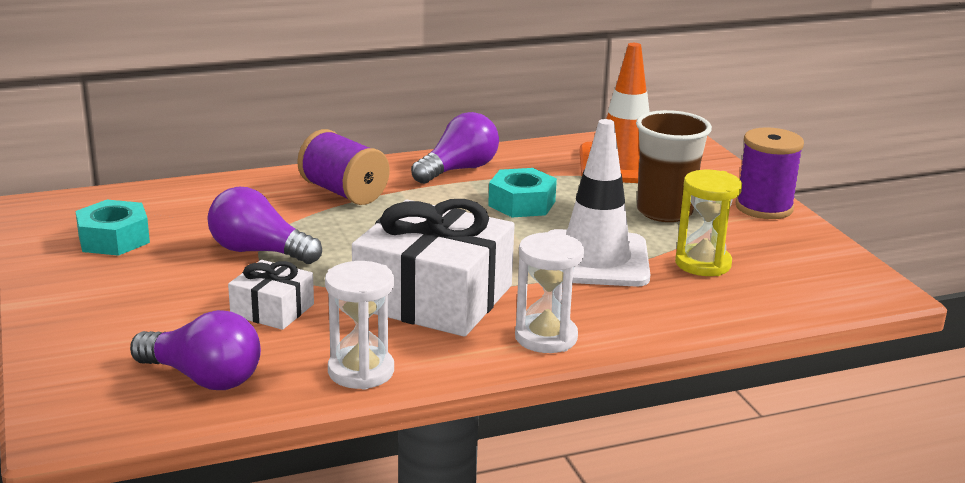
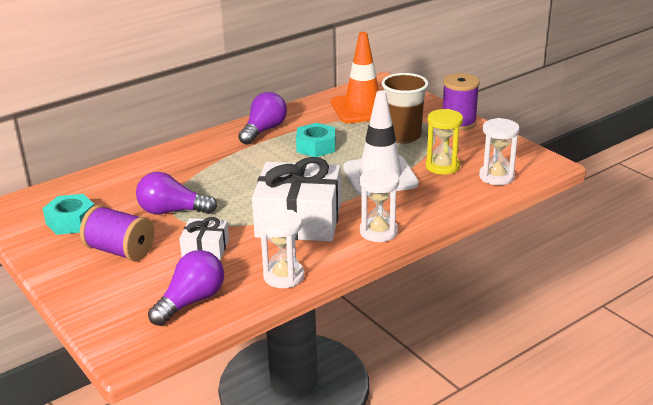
camera: 15 degrees left, 5 degrees up
purple light bulb [130,310,261,390] -> purple light bulb turned 60 degrees counterclockwise [148,250,224,326]
purple spool [297,129,390,205] -> purple spool moved to [80,205,154,261]
none -> white hourglass [479,118,519,185]

